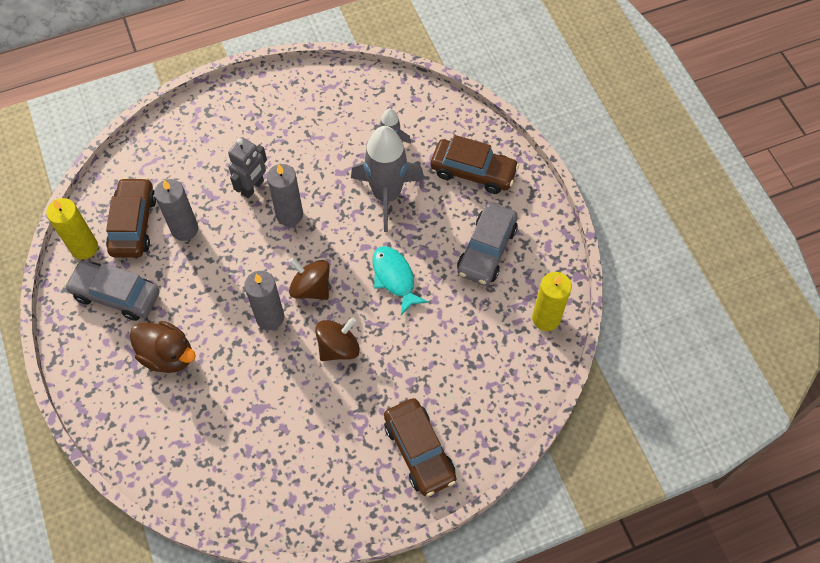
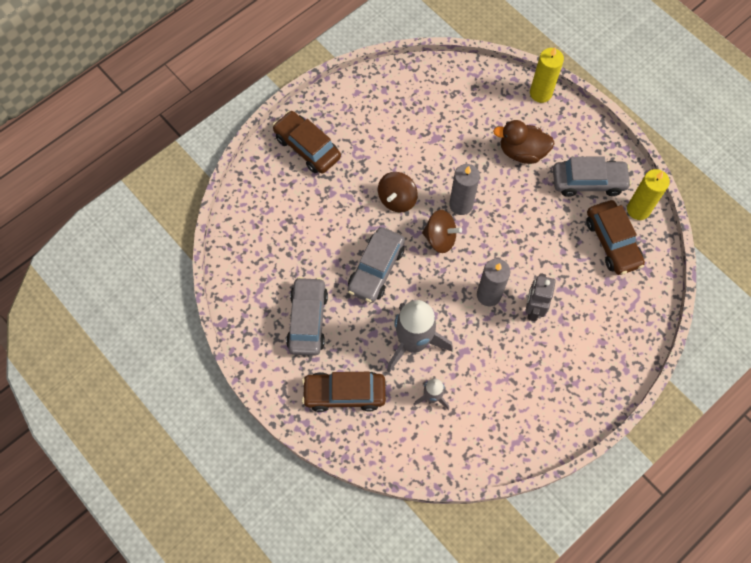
camera: 160 degrees right, 5 degrees up
grey candle [154,179,198,241] -> none
turquoise fish [372,246,428,315] -> grey car [348,227,405,303]
yellow candle [532,272,572,331] -> yellow candle moved to [530,48,564,103]

